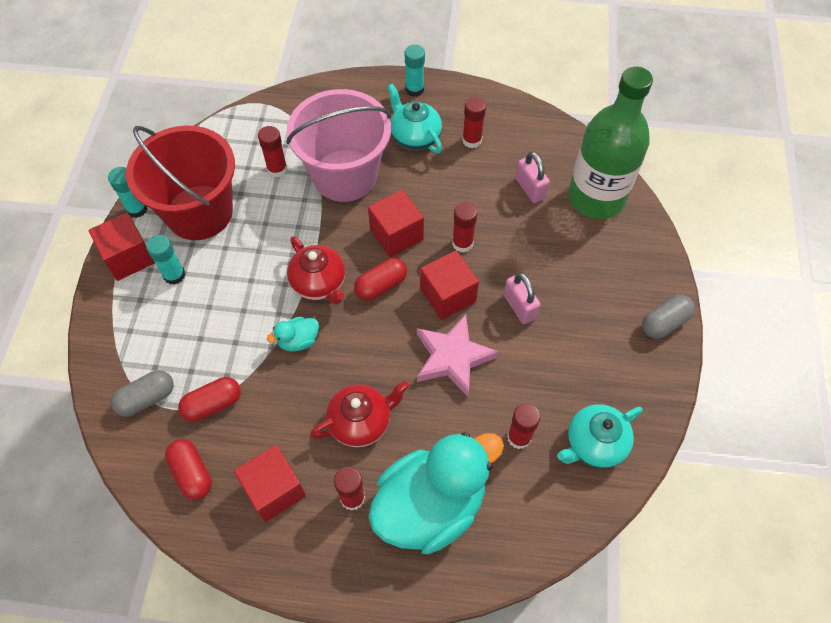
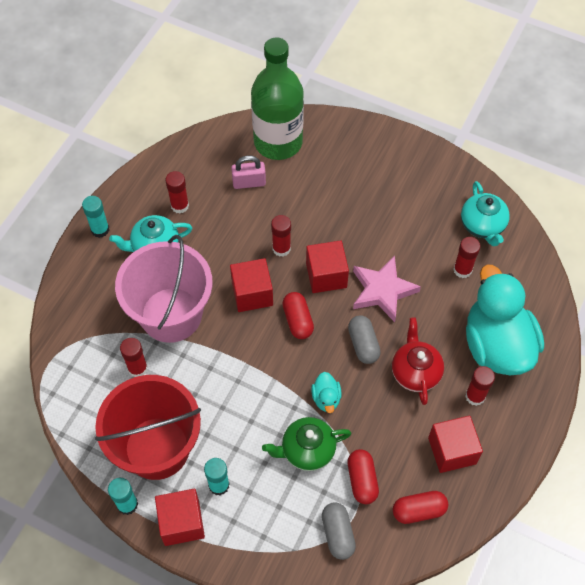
camera: 70 degrees left, 0 degrees up
red teapot [287,236,345,305] -> none
pink padlock [504,272,541,324] -> none
grey capsule [642,295,695,339] -> grey capsule moved to [348,315,381,364]
none -> green teapot [262,417,352,471]

